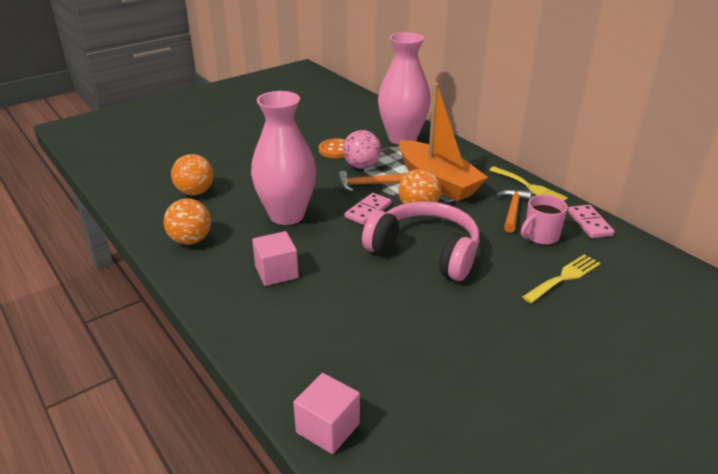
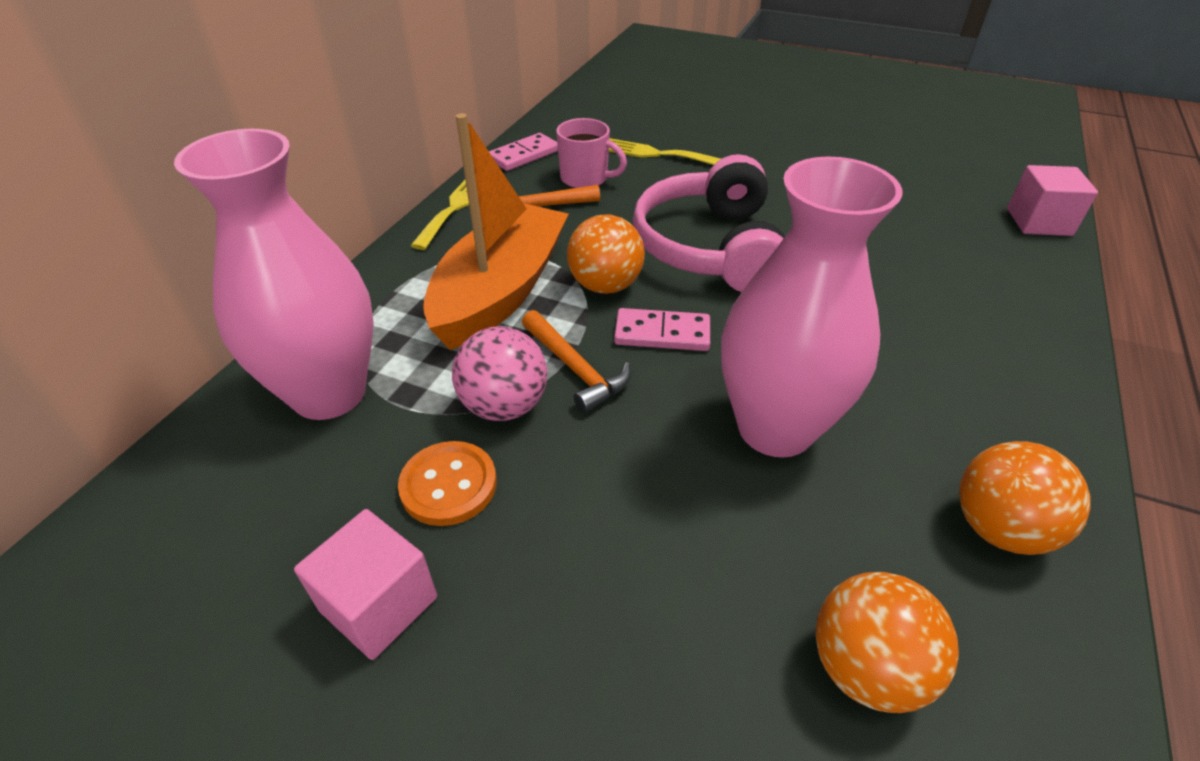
camera: 120 degrees left, 10 degrees up
pink cube [252,231,299,286] -> pink cube moved to [294,509,437,660]

